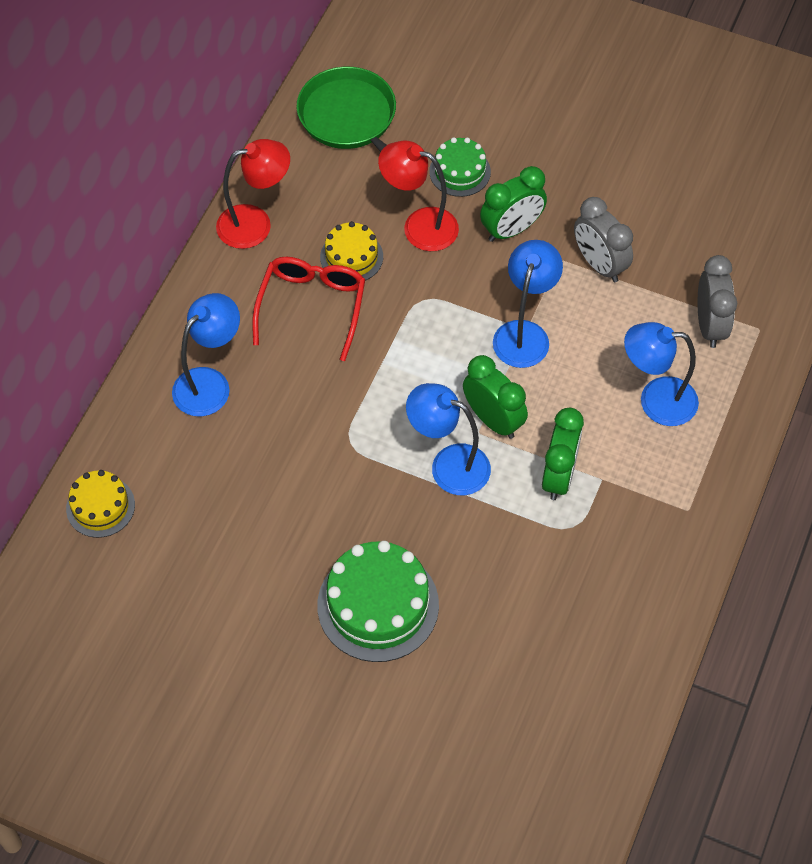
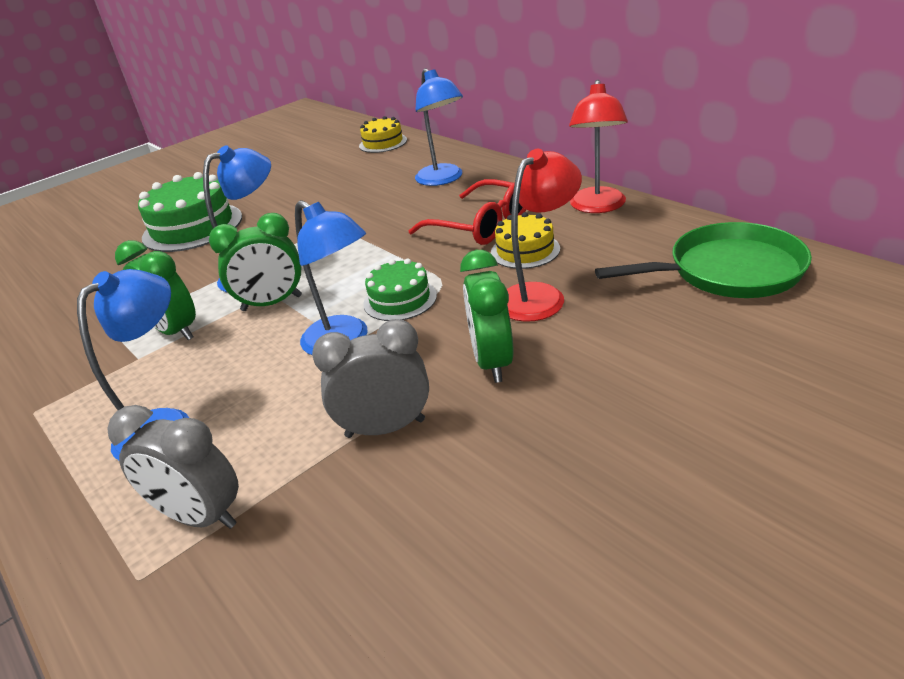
camera: 120 degrees right, 25 degrees down
green cake [429,137,491,197] -> green cake moved to [363,258,437,321]

